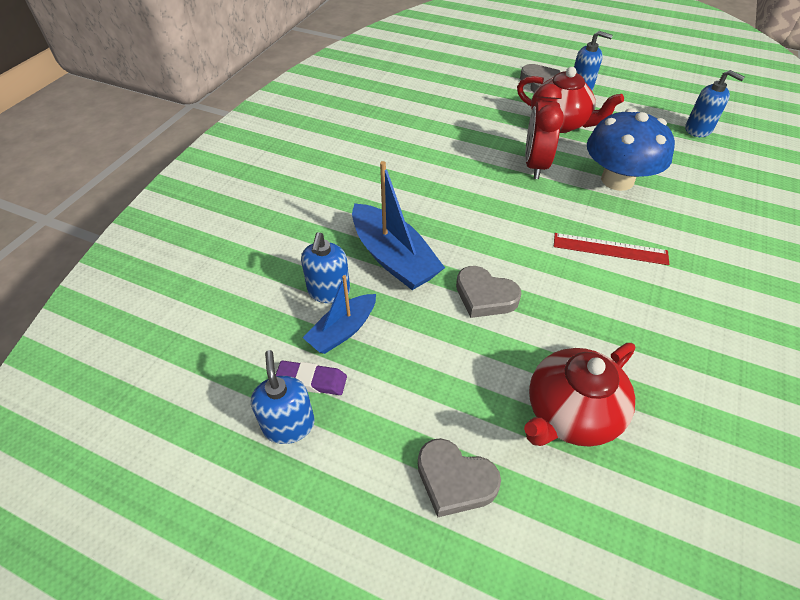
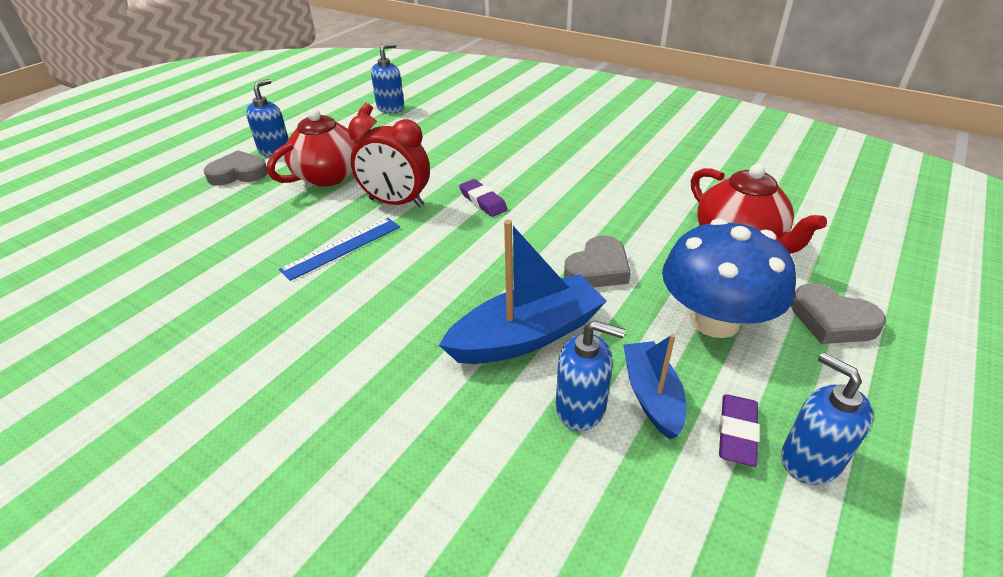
camera: 80 degrees left, 10 degrees down
blue soap dispenser [251,350,315,444] -> blue soap dispenser turned 60 degrees clockwise [781,352,874,485]
blue boat [303,275,376,354] -> blue boat turned 150 degrees counterclockwise [624,334,686,439]
grey heart [418,438,501,518] -> grey heart turned 90 degrees clockwise [791,284,886,344]
red ruler [554,233,669,265] -> none
blue mushroom [587,108,675,191] -> blue mushroom moved to [662,218,796,338]
none -> blue ruler [279,218,400,281]
none -> purple eraser [459,179,508,217]

